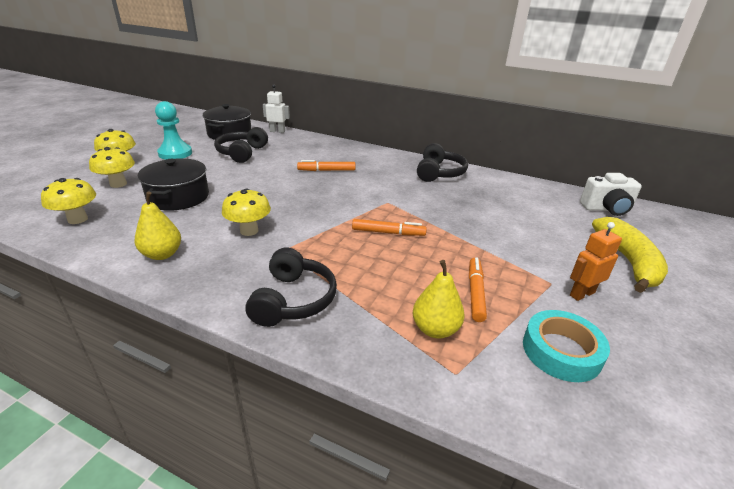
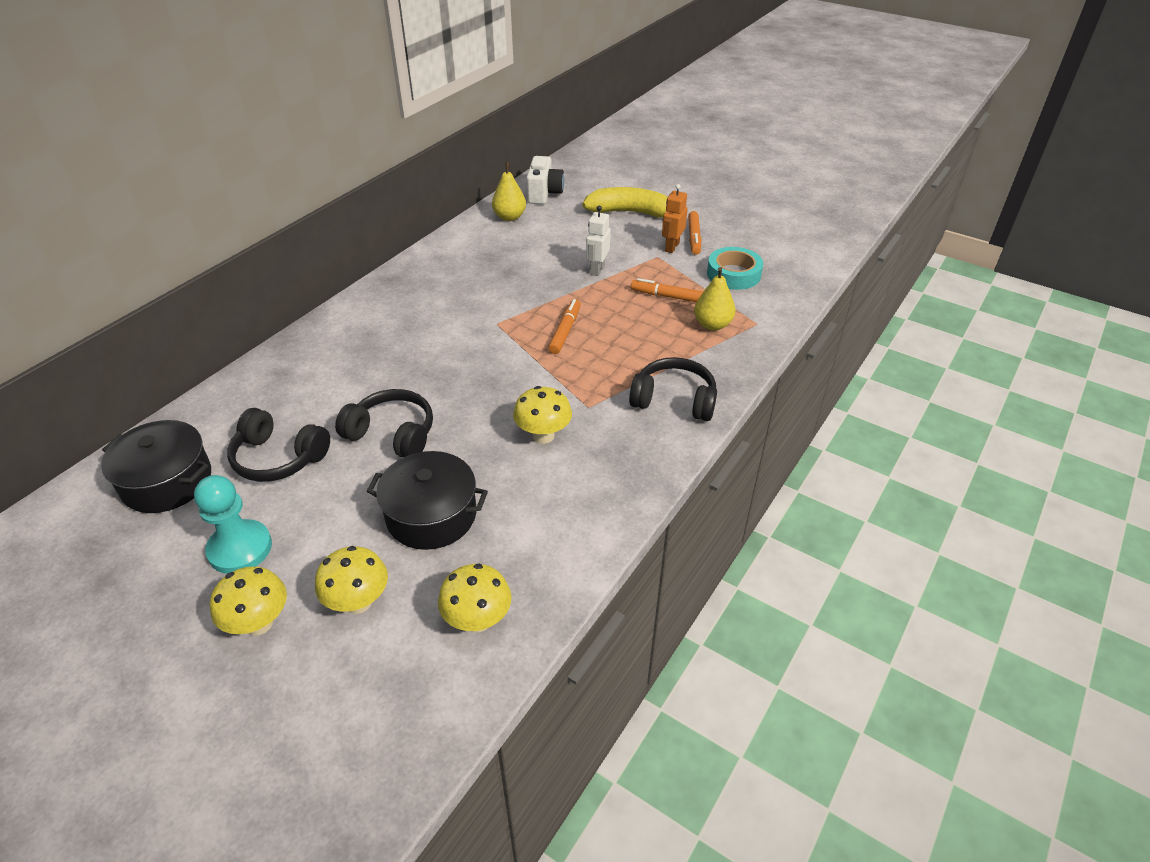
camera: 80 degrees left, 10 degrees up
yellow pear [135,191,181,260] -> yellow pear moved to [492,162,526,221]
white robot [263,84,290,133] -> white robot moved to [586,206,611,276]
orange marker [297,160,356,171] -> orange marker moved to [688,211,701,255]
black headphones [417,143,468,182] -> black headphones moved to [335,389,433,457]
orange robot [570,222,622,301] -> orange robot turned 45 degrees clockwise [662,184,688,253]

